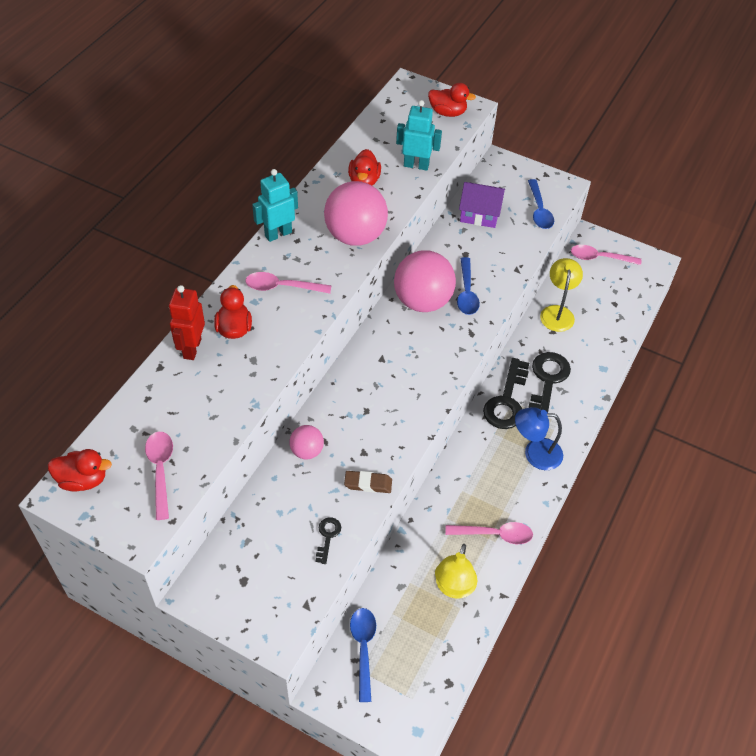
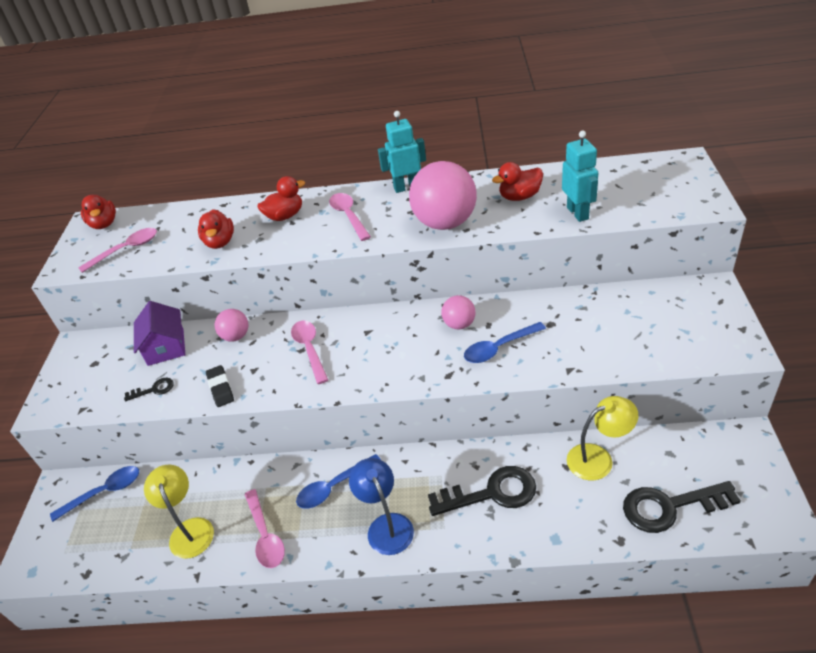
camera: 70 degrees right, 10 degrees down
red robot [169,285,205,360] -> none
turquoise robot [252,169,298,242] -> turquoise robot turned 45 degrees counterclockwise [378,111,426,193]
brown eraser [344,471,392,493] -> black eraser [206,365,234,407]
pink ball [394,250,456,312] -> pink ball [441,295,476,329], size x0.50
red duck [428,83,476,117] -> red duck moved to [198,209,234,249]
yellow lamp [435,544,477,599] -> yellow lamp turned 75 degrees clockwise [144,464,214,559]
purple house [459,182,505,228] -> purple house moved to [134,301,185,366]
black key [483,358,529,429] -> black key moved to [623,481,741,533]
blue spoon [528,179,554,229] -> blue spoon moved to [296,454,381,509]
pink spoon [571,245,641,265] -> pink spoon moved to [291,321,328,384]

